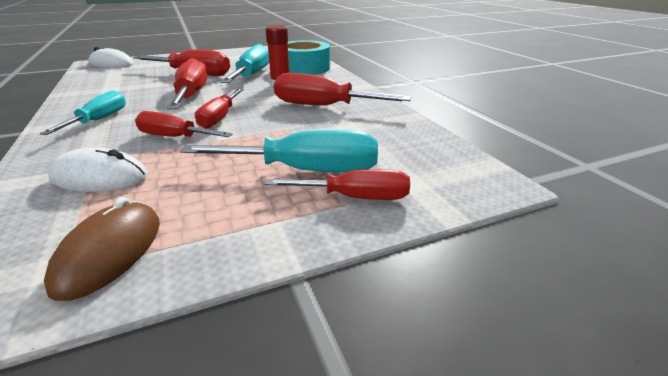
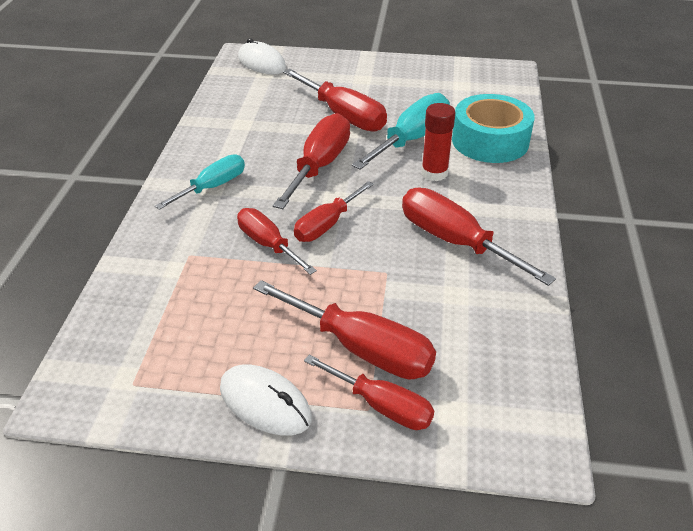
camera: 30 degrees right, 10 degrees up
brown mouse [44,197,160,301] -> none
white mouse [48,148,148,192] -> white mouse moved to [220,365,312,435]
turquoise screwdriver [180,130,378,172] -> red screwdriver [253,280,436,379]

